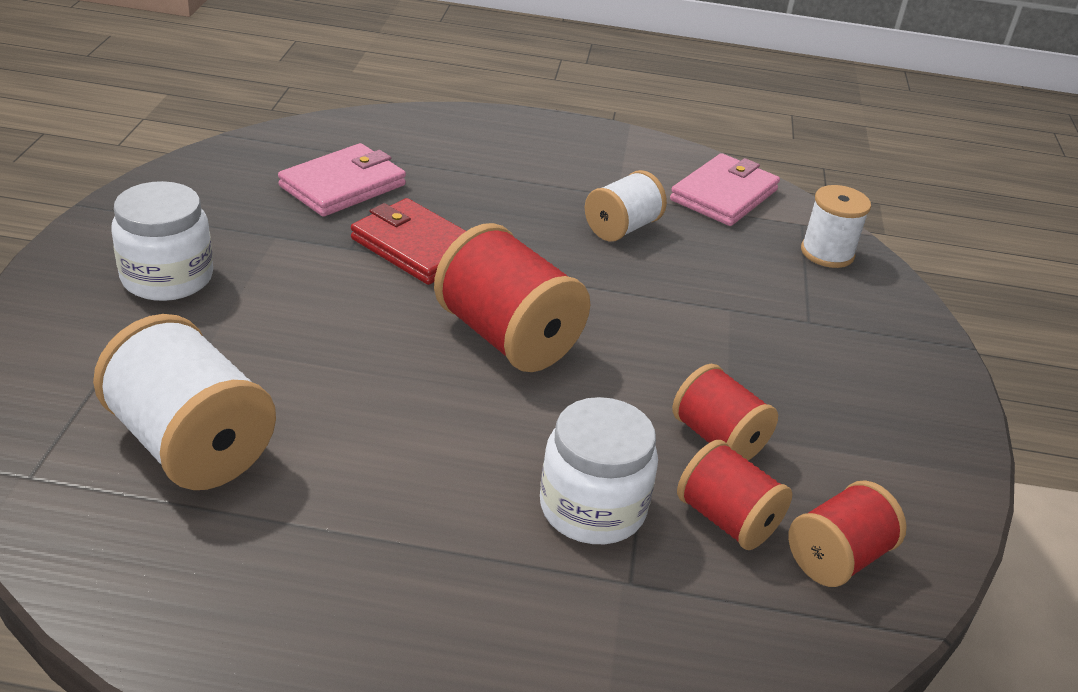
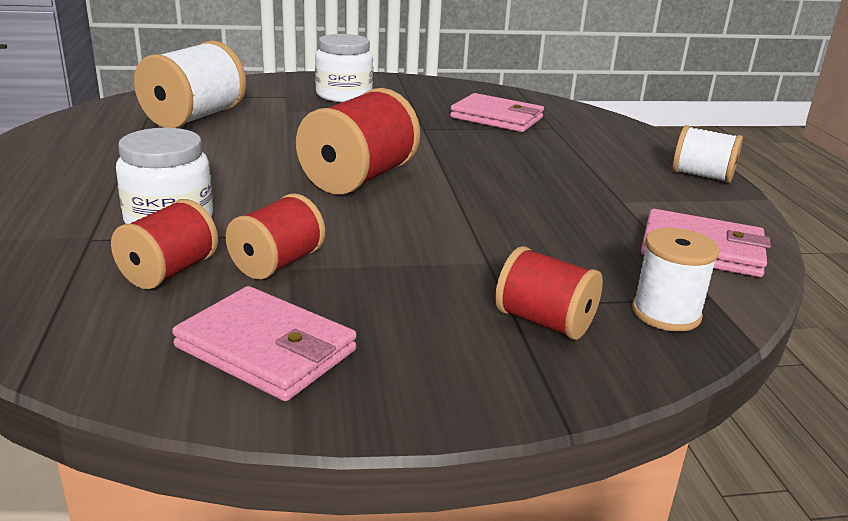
camera: 75 degrees right, 10 degrees down
red wallet [351,198,466,285] -> none
white spool [585,170,667,242] -> white spool moved to [673,125,743,183]
red spool [788,480,907,587] -> red spool moved to [495,246,603,340]
none -> pink wallet [172,286,357,401]

